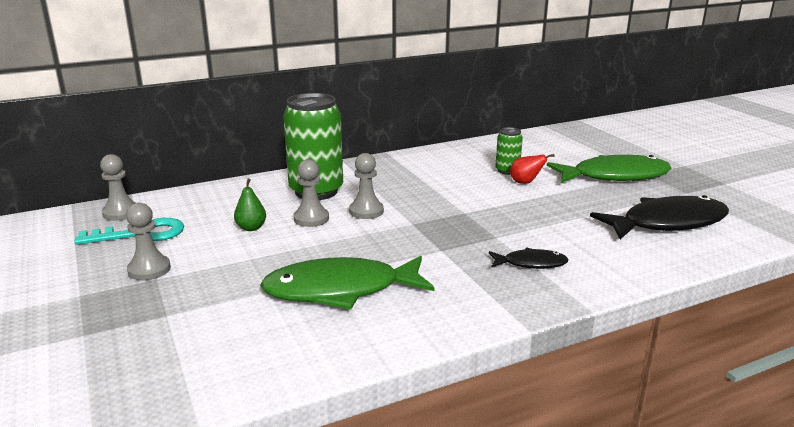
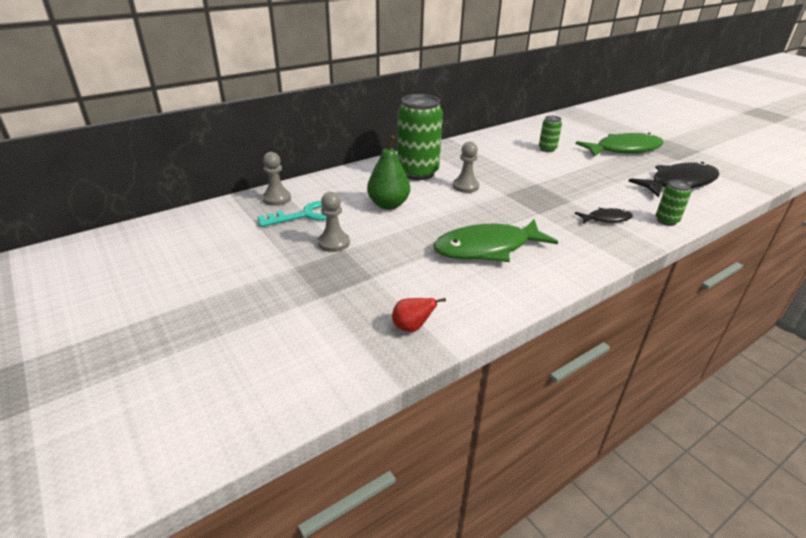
camera: 10 degrees left, 10 degrees up
green pear [234,179,266,231] -> green pear [367,135,410,210], size x1.75
grey pawn [293,159,329,227] -> none
red pear [510,154,554,184] -> red pear moved to [392,298,446,332]
none -> green can [656,180,691,226]

